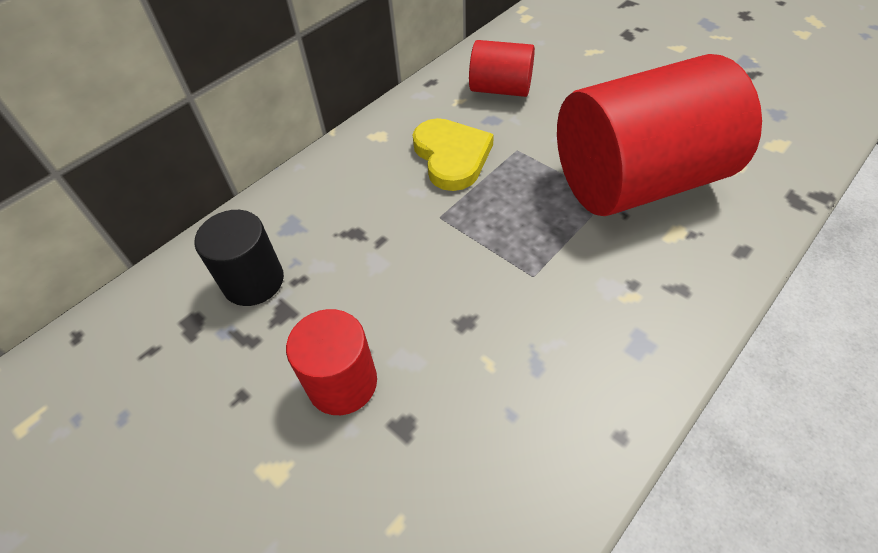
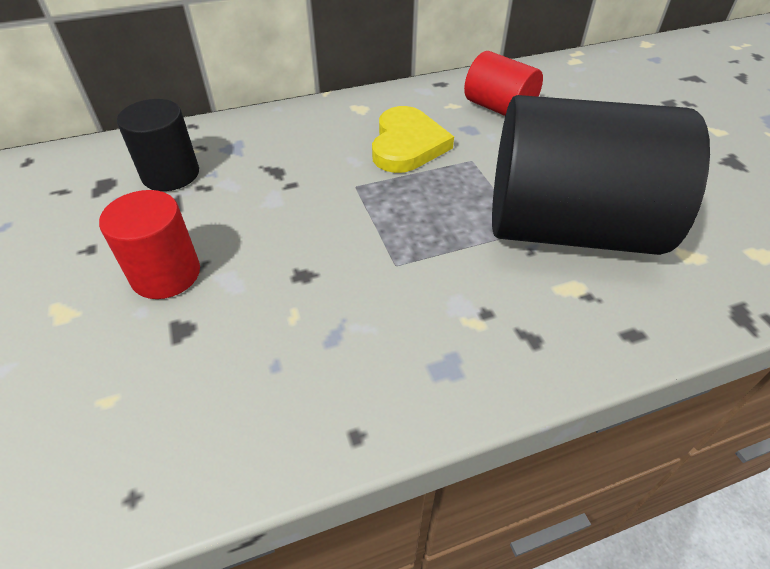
camera: 25 degrees right, 5 degrees down
red cylinder [557,54,762,216] -> black cylinder [492,95,710,255]

